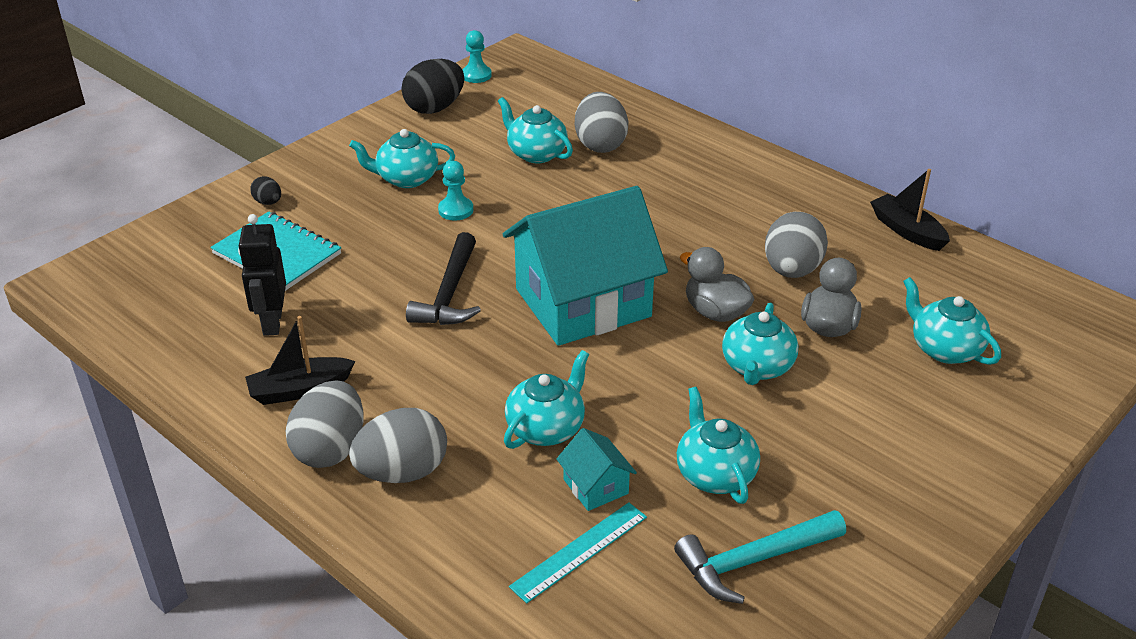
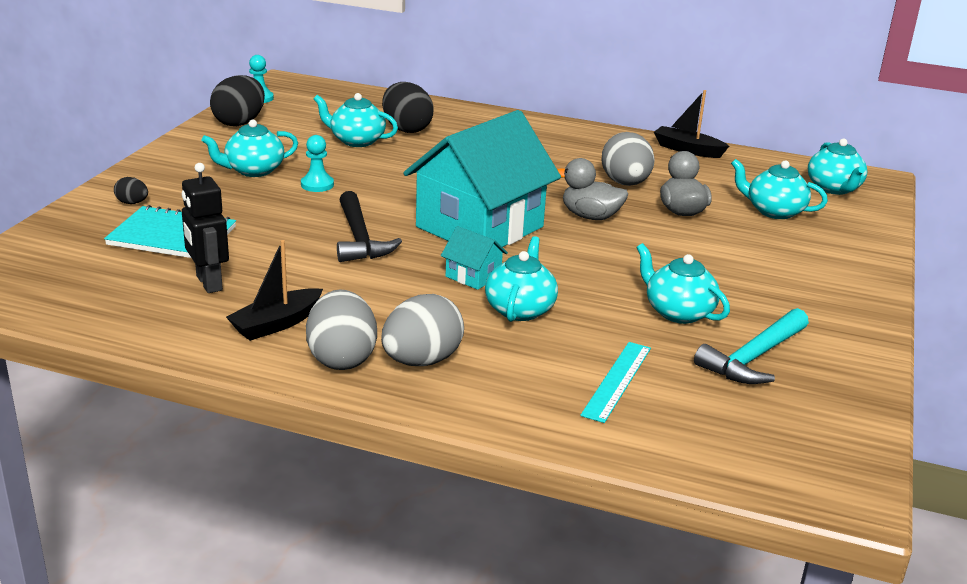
camera: 25 degrees left, 10 degrees down
turquoise house [556,428,637,511] -> turquoise house moved to [441,226,508,290]
grey egg [575,92,628,153] -> black egg [382,82,433,133]
turquoise teapot [722,302,798,385] -> turquoise teapot moved to [808,139,867,195]

